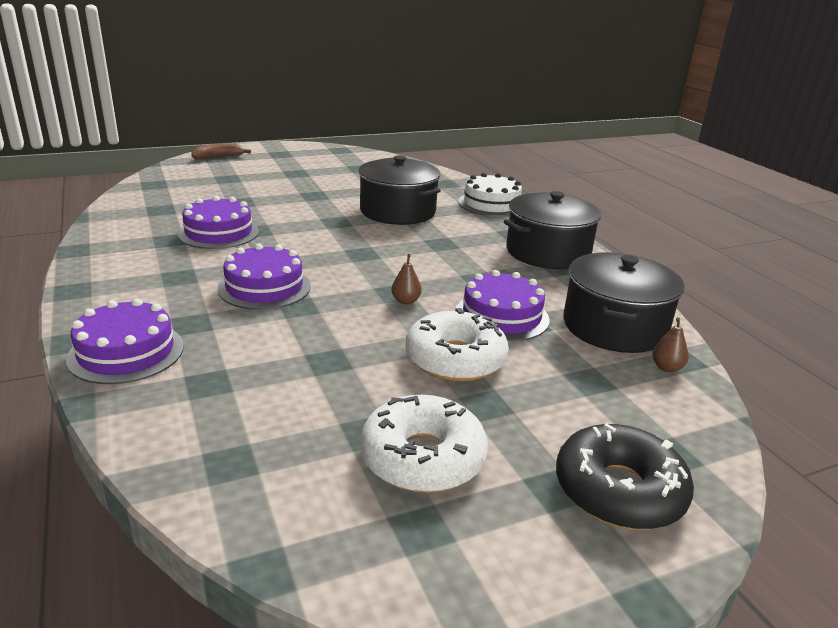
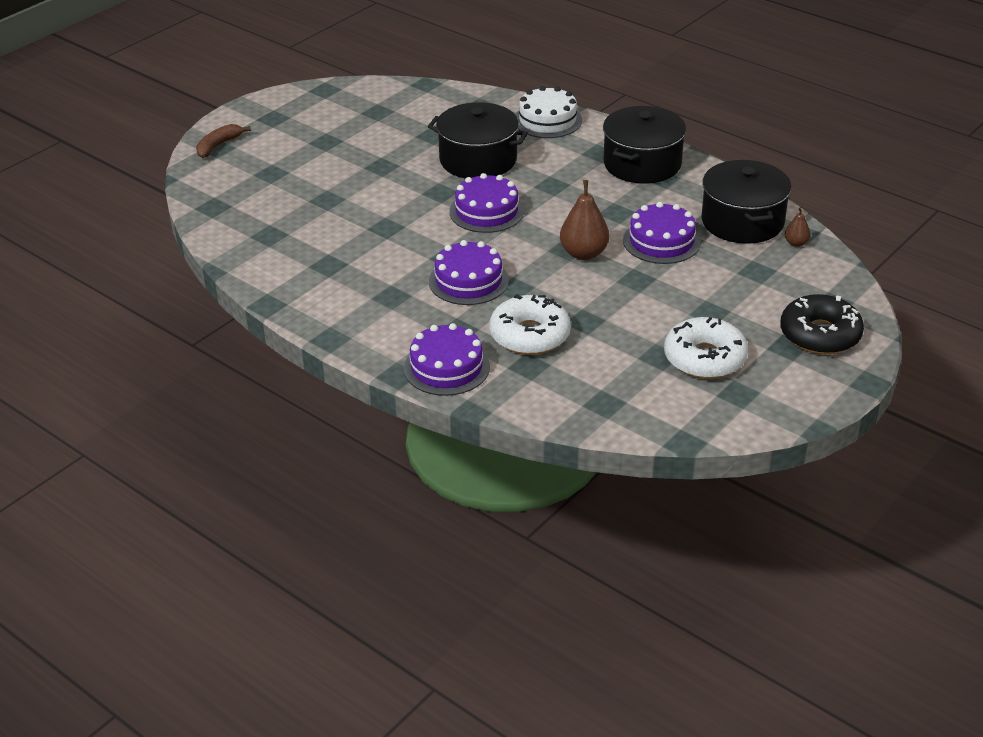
camera: 25 degrees left, 10 degrees up
purple cake [178,196,259,249] -> purple cake moved to [449,173,524,233]
brown pear [391,254,422,304] -> brown pear [560,180,609,260], size x1.93
white donut [405,308,509,382] -> white donut moved to [490,294,571,355]

